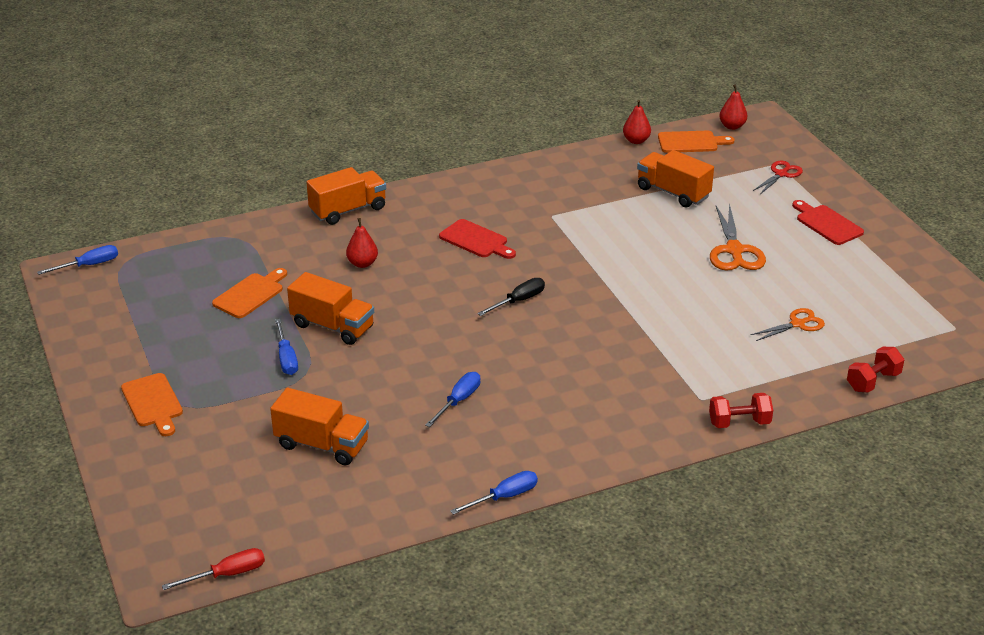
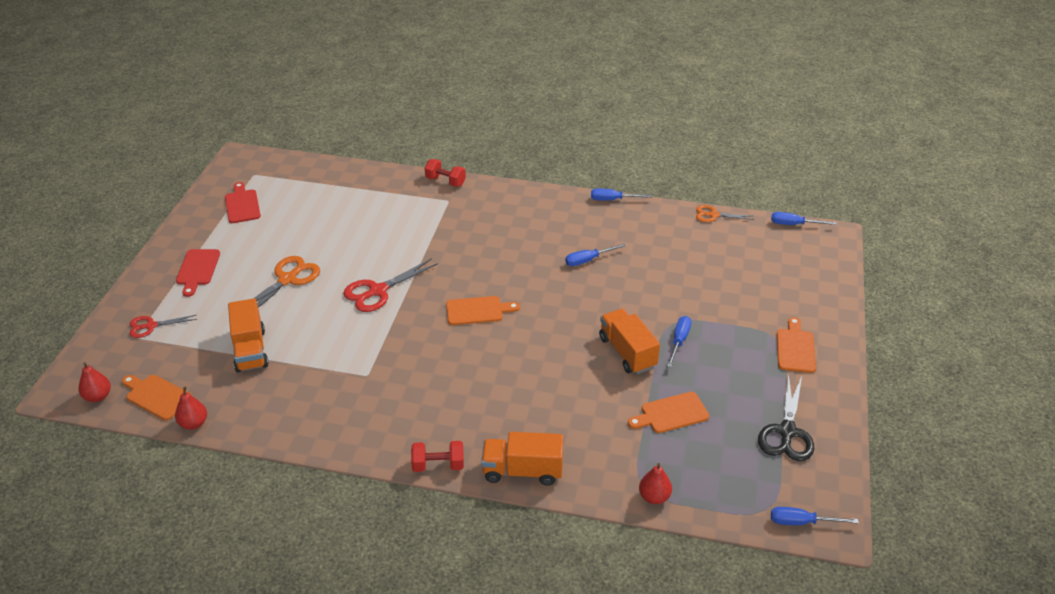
camera: 145 degrees left, 5 degrees up
red screwdriver [162,548,265,590] -> blue screwdriver [771,212,836,225]
orange truck [270,388,369,465] -> none
red pear [346,218,378,268] -> red pear moved to [639,463,672,504]
red cutting board [439,219,516,259] -> red cutting board moved to [225,182,261,223]
black screwdriver [477,278,545,316] -> orange cutting board [446,296,520,325]
orange scissors [751,308,825,341] -> orange scissors moved to [696,205,755,222]
red dumbbell [847,347,904,393] -> red dumbbell moved to [411,441,464,472]
none -> red scissors [343,259,438,312]
none -> black scissors [758,373,814,461]

